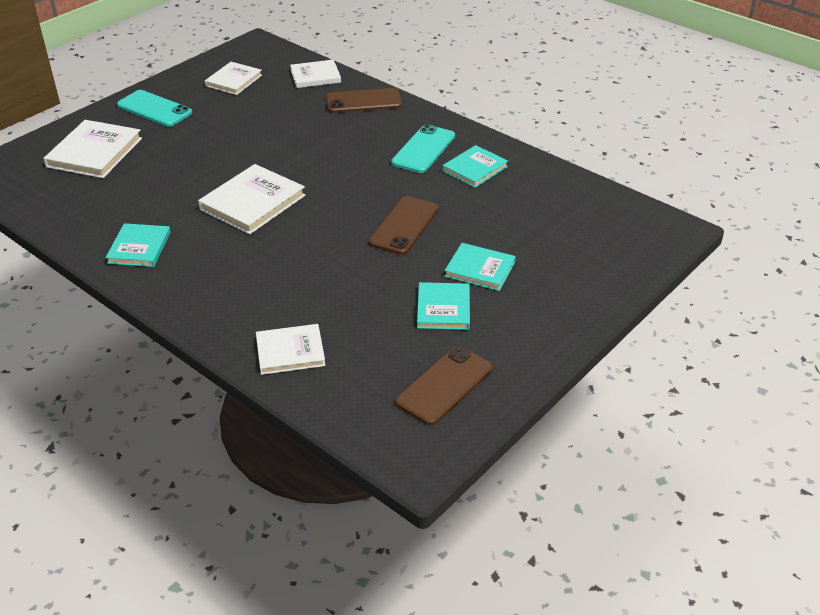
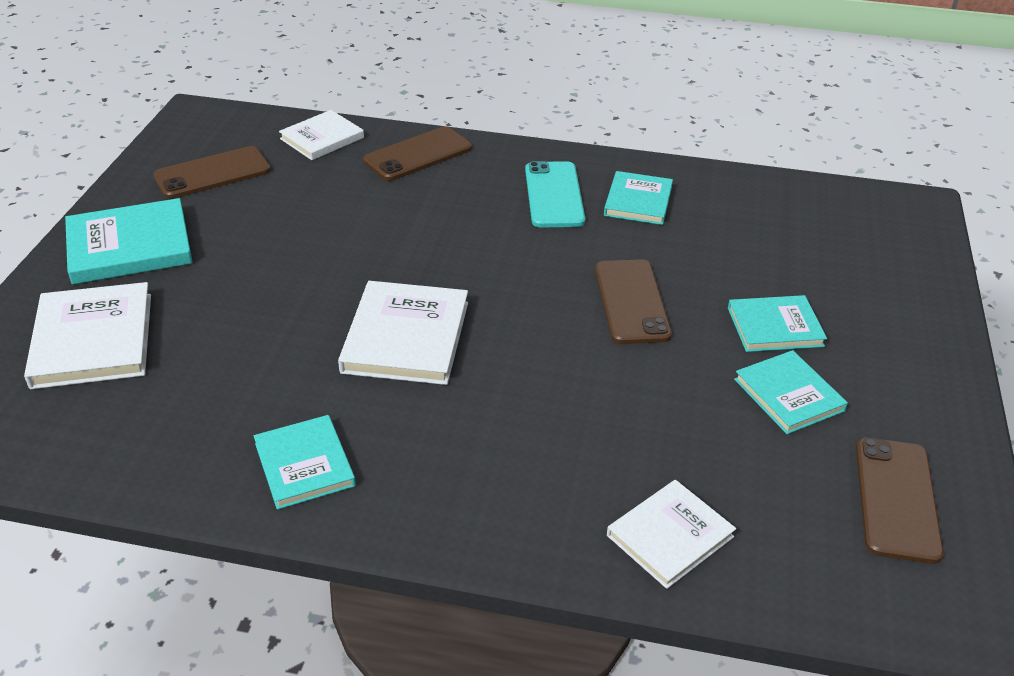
camera: 30 degrees left, 0 degrees up
turquoise phone [117,90,192,127] -> turquoise book [65,198,193,284]
white book [205,62,262,95] -> brown phone [153,146,271,199]

